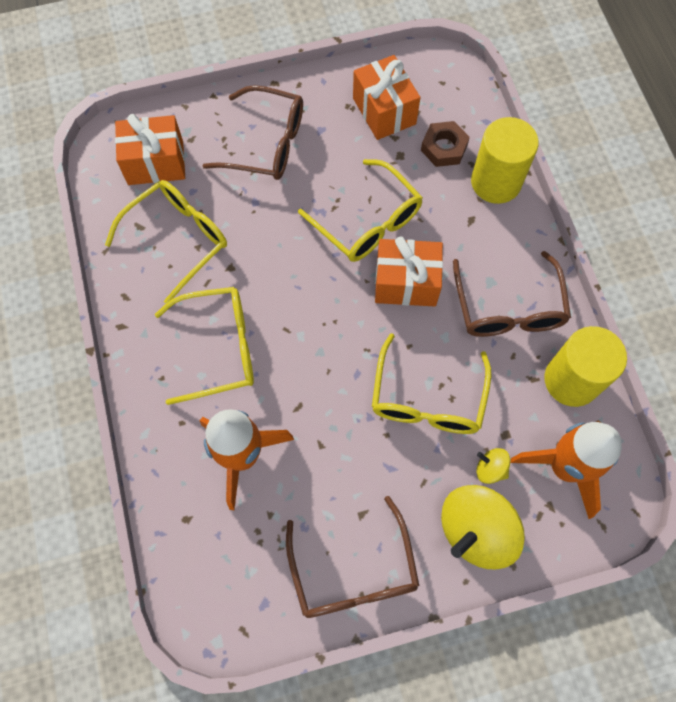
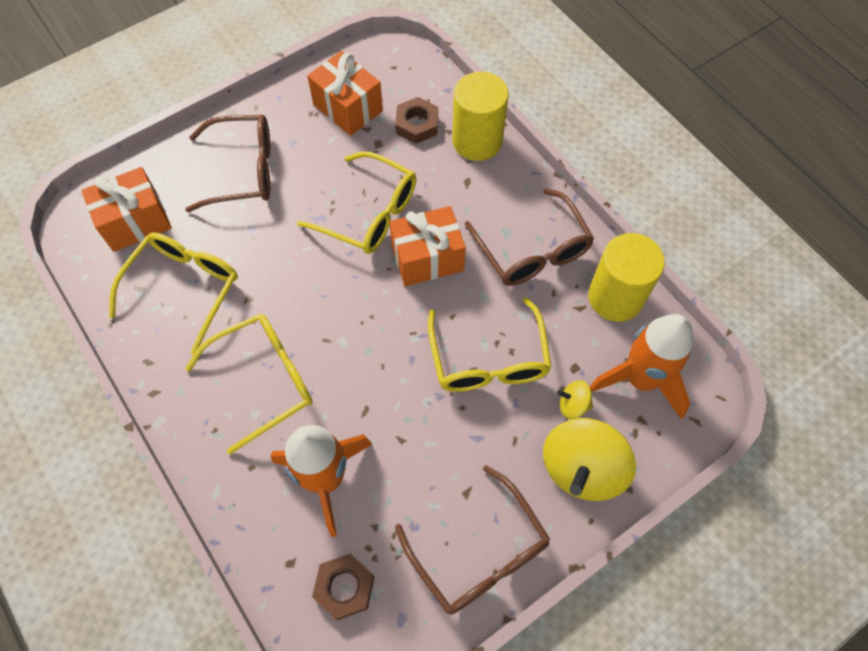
camera: 20 degrees left, 5 degrees down
none -> brown nut [312,554,374,620]

